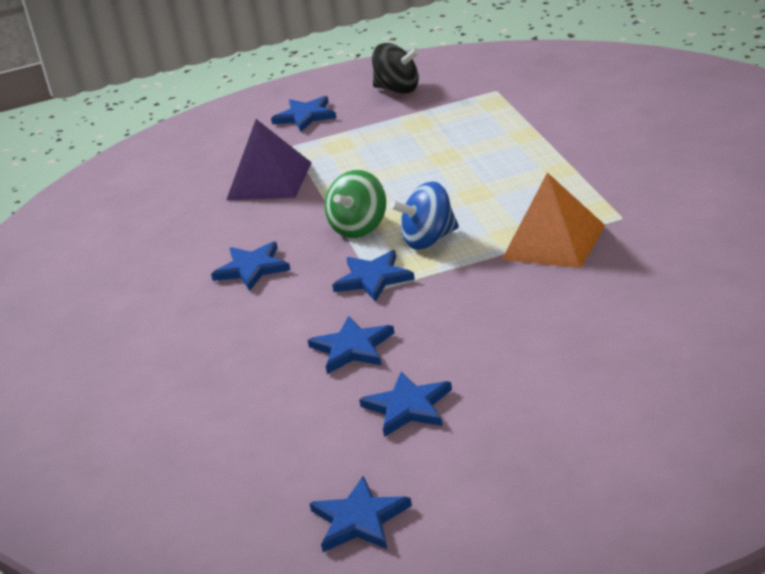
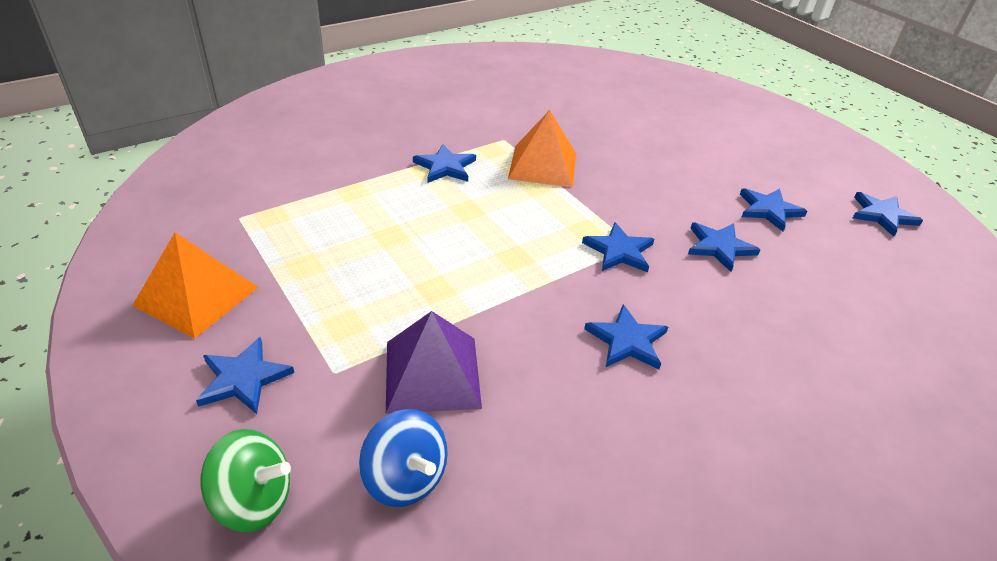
camera: 115 degrees left, 10 degrees up
green spinning top [325,170,386,238] -> green spinning top moved to [201,429,291,532]
black spinning top [372,43,419,94] -> orange pyramid [132,232,258,339]
blue spinning top [390,181,459,250] -> blue spinning top moved to [359,409,448,507]
none -> blue star [413,144,476,183]

